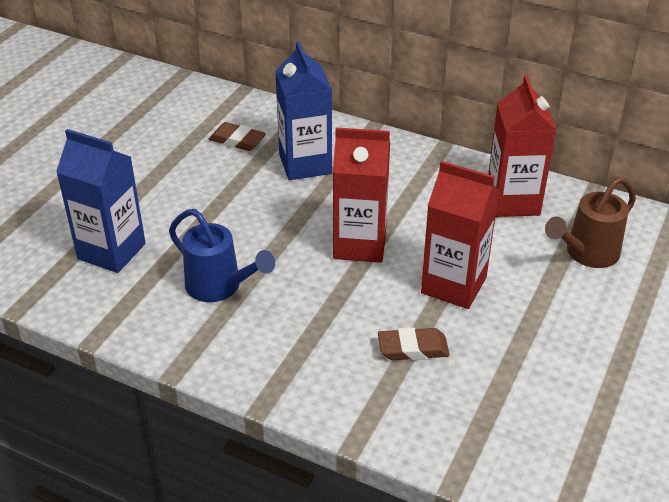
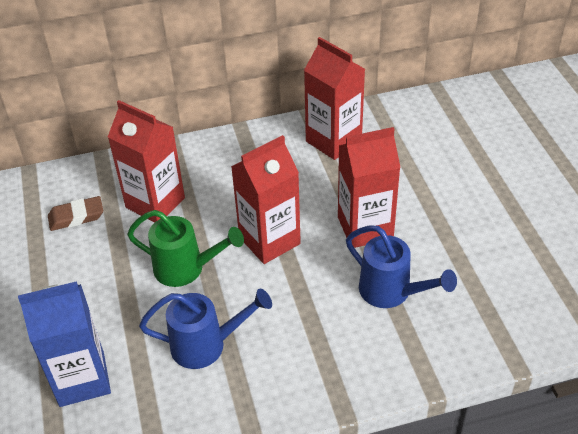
camera: 40 degrees left, 5 degrees up
blue carton [275,41,332,180] -> red carton [108,100,185,223]
brown eraser [378,327,450,360] -> blue watering can [346,226,457,308]
brown watering can [545,177,636,268] -> none
none -> green watering can [127,210,244,287]

